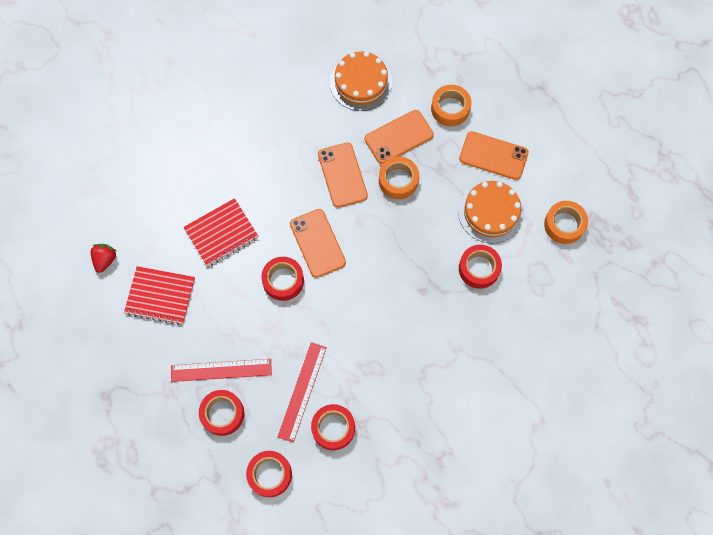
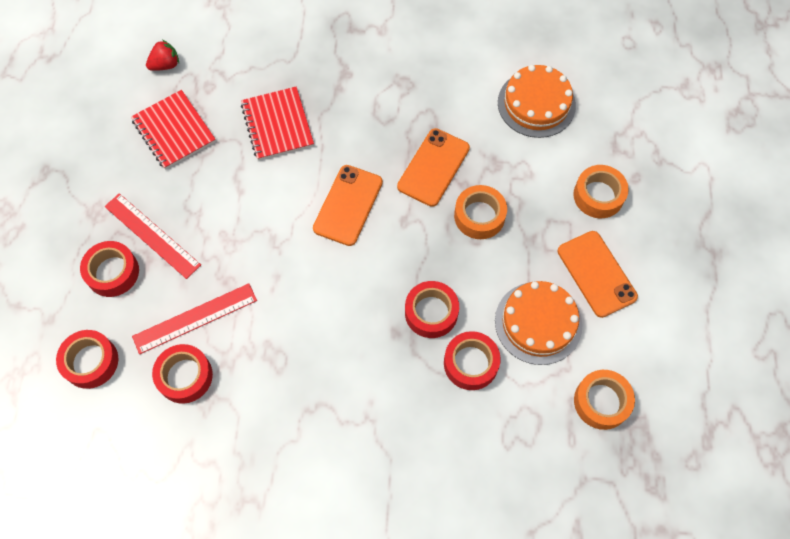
camera: 45 degrees right, 5 degrees down
red notebook [183,198,259,267] -> red notebook turned 60 degrees clockwise [241,87,314,160]
red tape [261,257,304,301] -> red tape moved to [405,281,459,338]
orange phone [365,110,434,164] -> none

